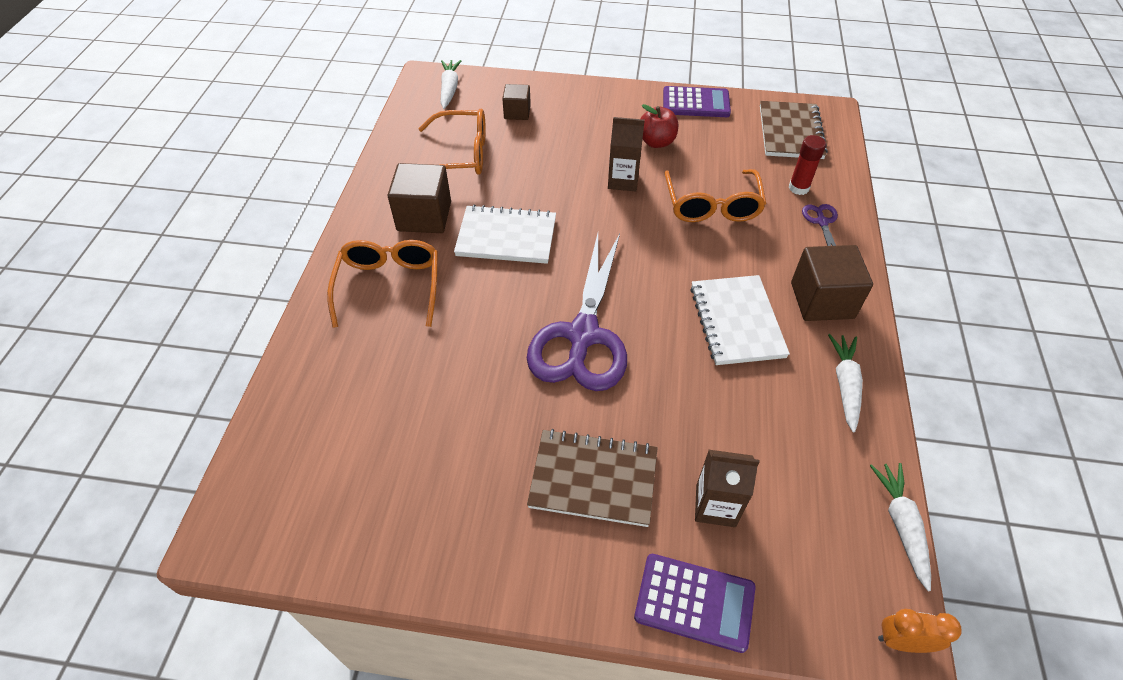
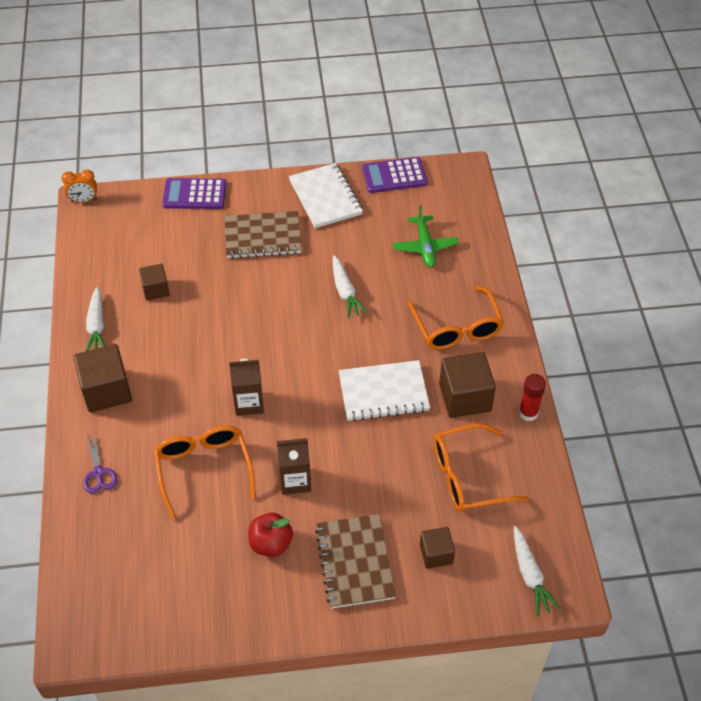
camera: 165 degrees right, 0 degrees up
purple scissors [527,233,627,391] -> none
purple calculator [663,86,731,117] -> purple calculator moved to [362,157,428,193]
white notebook [690,275,790,365] -> white notebook moved to [289,163,363,228]
brown carton [695,450,759,527] -> brown carton moved to [229,359,264,416]
brown notebook [760,101,828,159] -> brown notebook moved to [315,514,396,609]
red glue stick [789,135,826,195] -> red glue stick moved to [519,374,546,421]
white carrot [870,463,931,591] -> white carrot moved to [333,255,368,319]
none -> brown cube [139,264,170,300]
none -> green plane [393,205,459,268]

